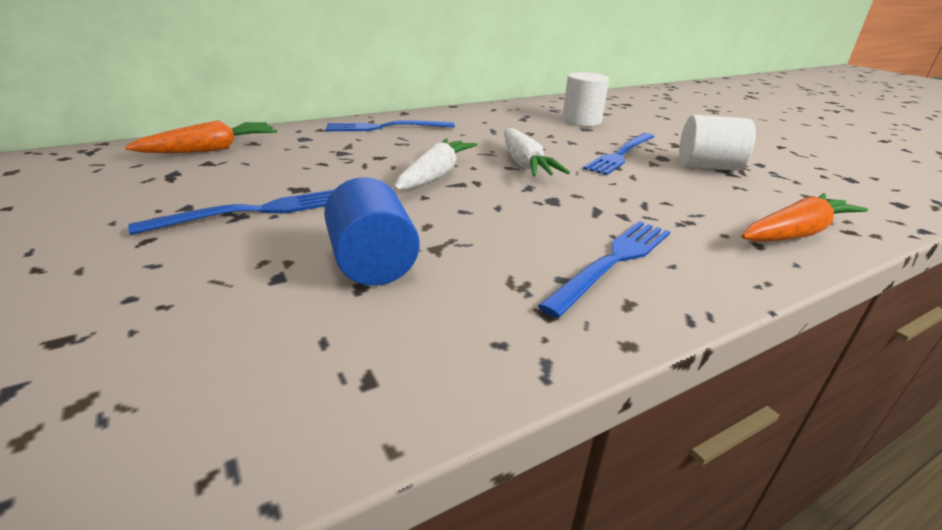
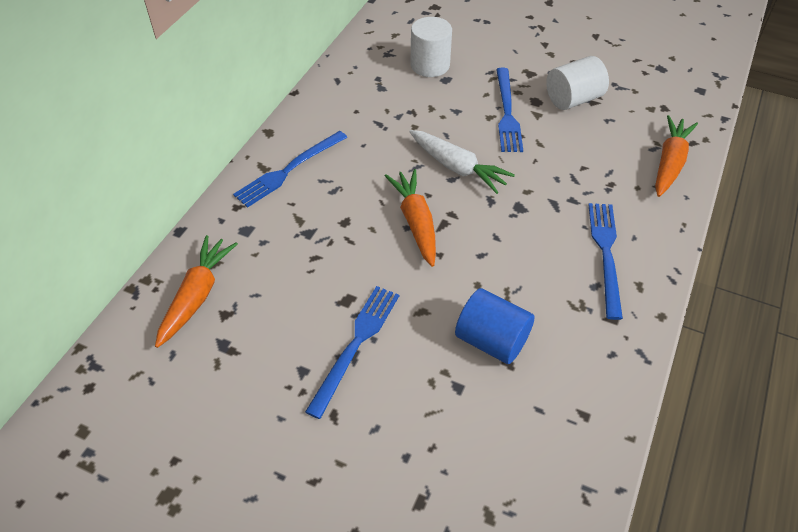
camera: 35 degrees left, 20 degrees up
white carrot [394,139,477,190] -> orange carrot [385,169,436,267]

